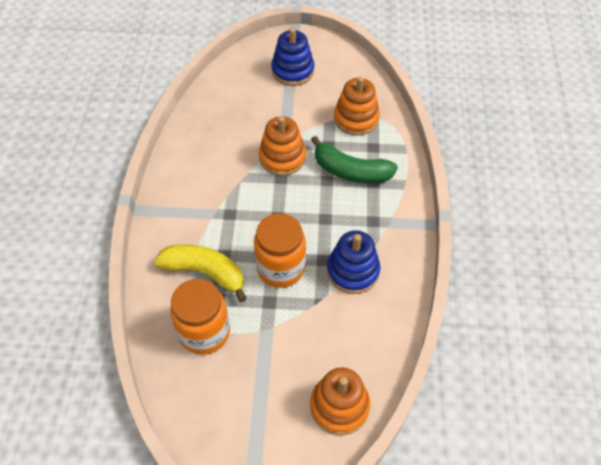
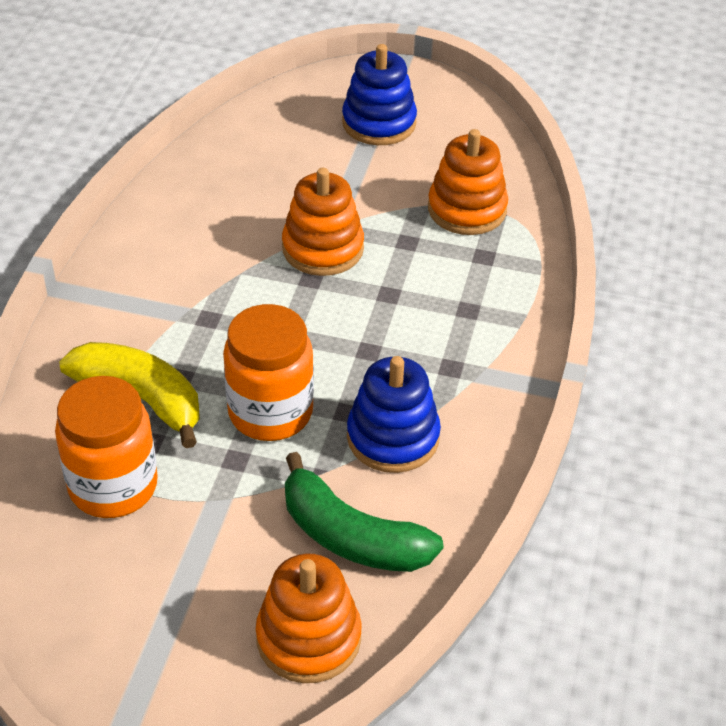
camera: 10 degrees right, 10 degrees down
green banana [311,136,398,183] -> green banana moved to [285,452,444,572]

